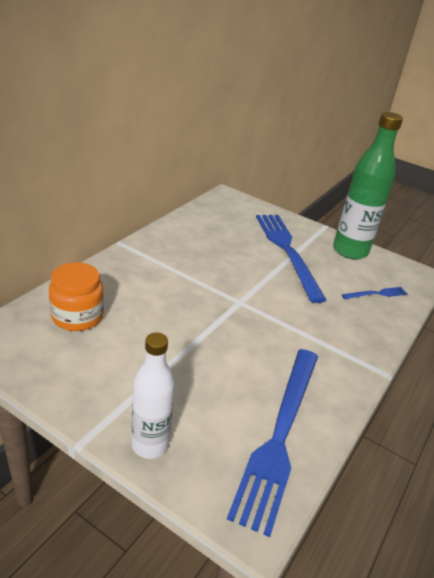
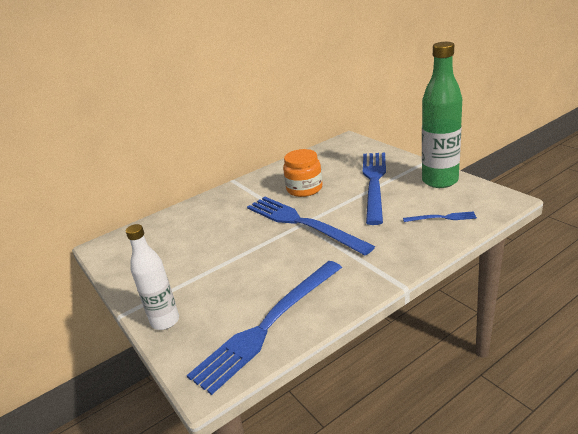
camera: 30 degrees right, 5 degrees down
orange jar [49,262,104,331] -> orange jar moved to [283,149,323,197]
none -> blue fork [247,197,375,255]

